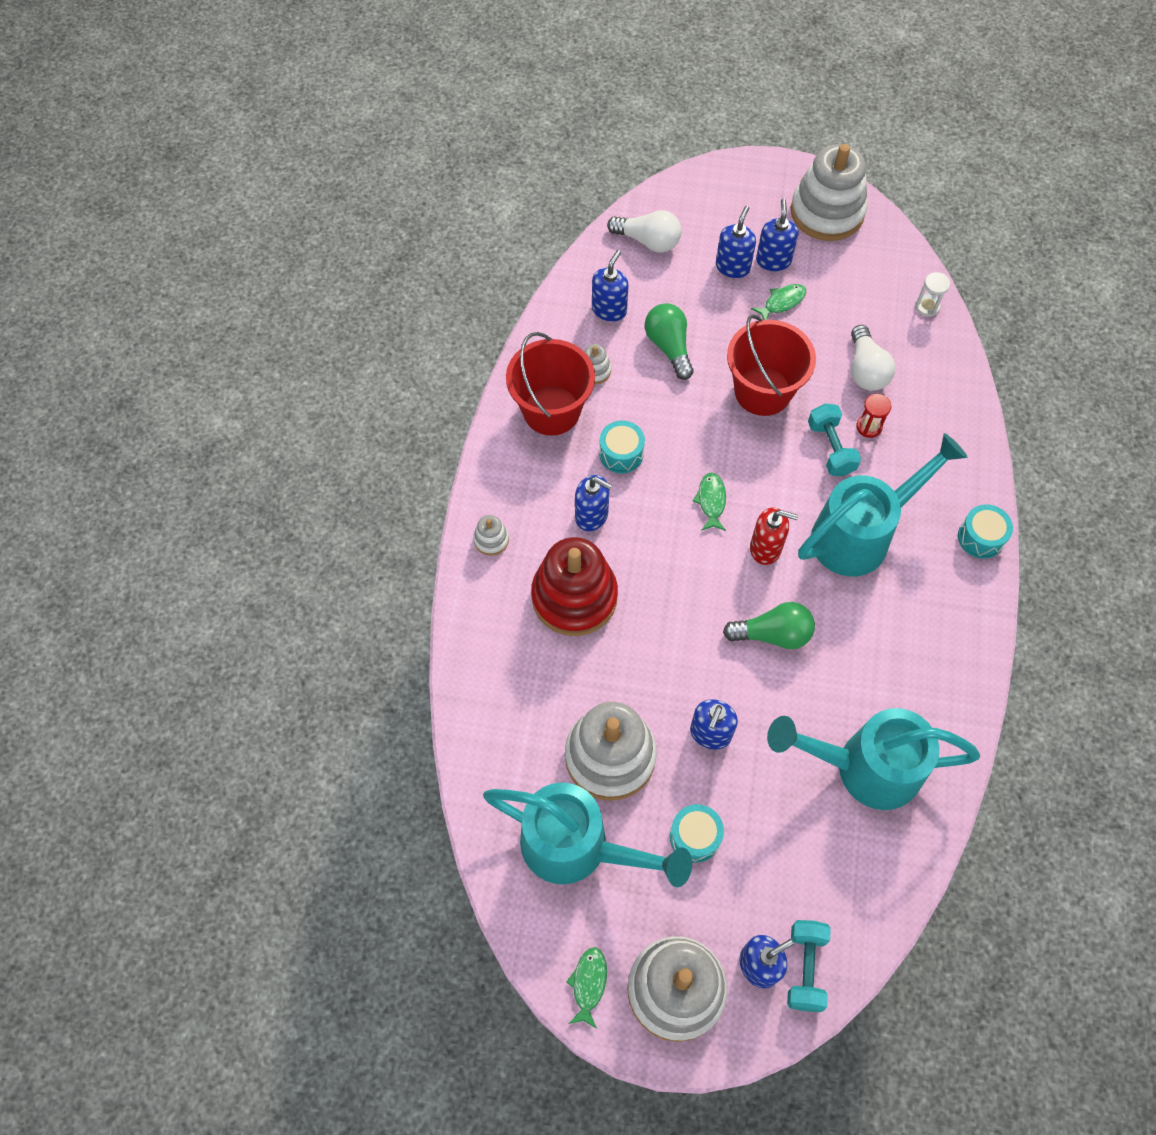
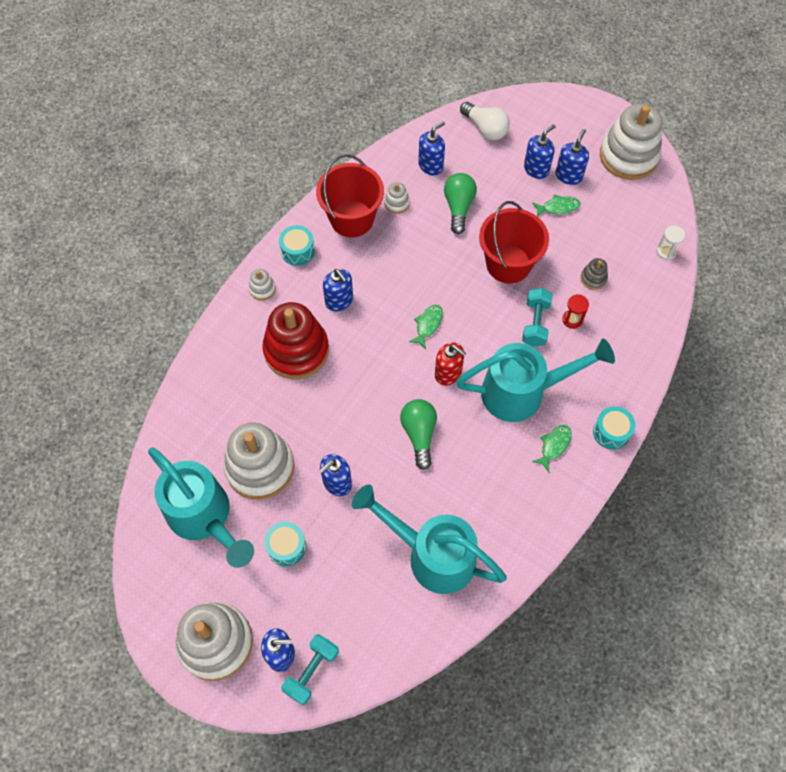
camera: 25 degrees right, 0 degrees up
green fish [566,947,607,1029] -> green fish moved to [532,425,572,472]
turquoise drum [599,420,645,473] -> turquoise drum moved to [279,225,315,266]
green light bulb [723,602,815,649] -> green light bulb turned 120 degrees counterclockwise [400,399,437,470]
white light bulb [851,325,895,391] -> grey stacking toy [580,258,608,290]

